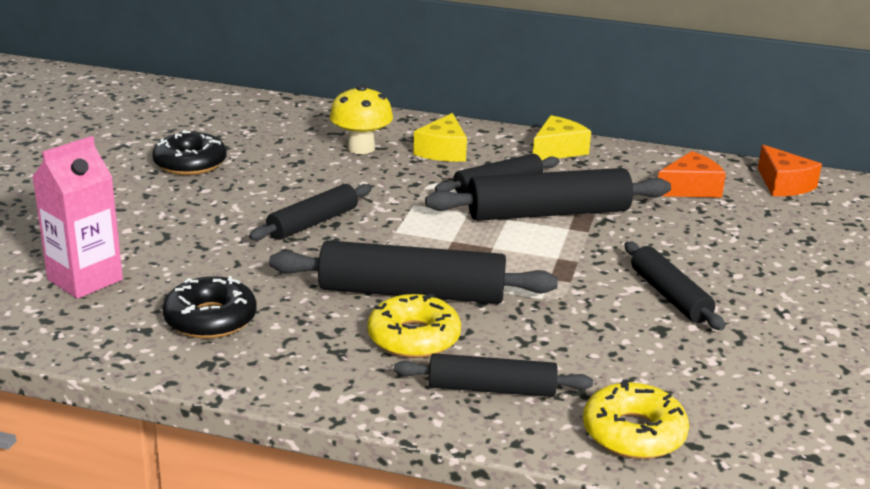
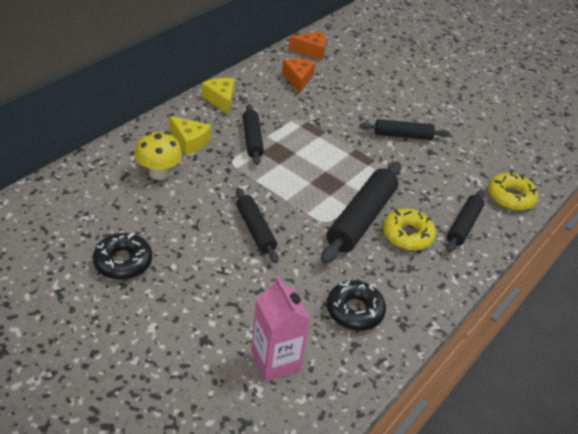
camera: 70 degrees left, 15 degrees up
black rolling pin [425,168,671,221] -> none

